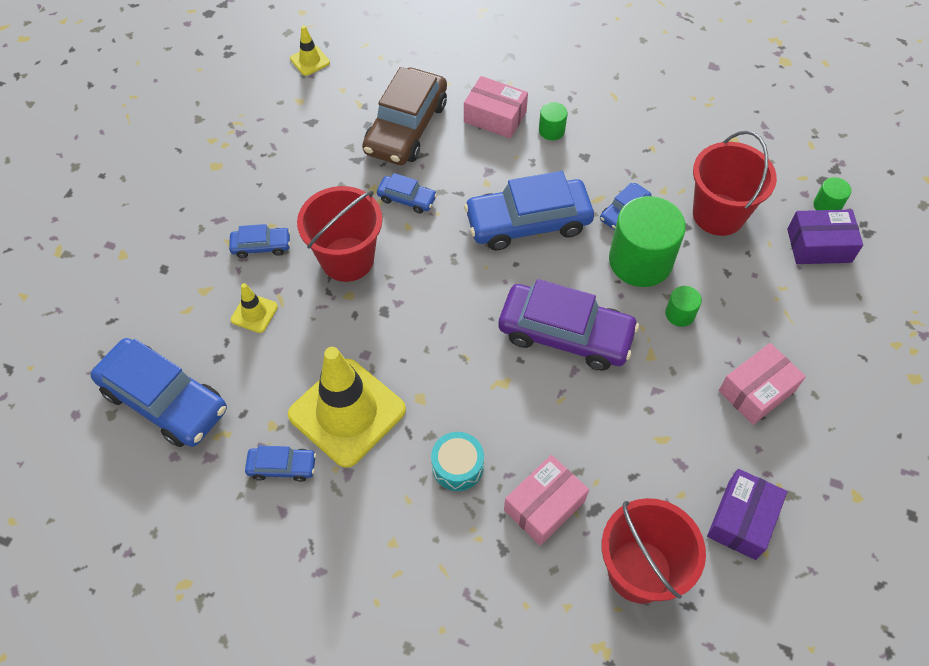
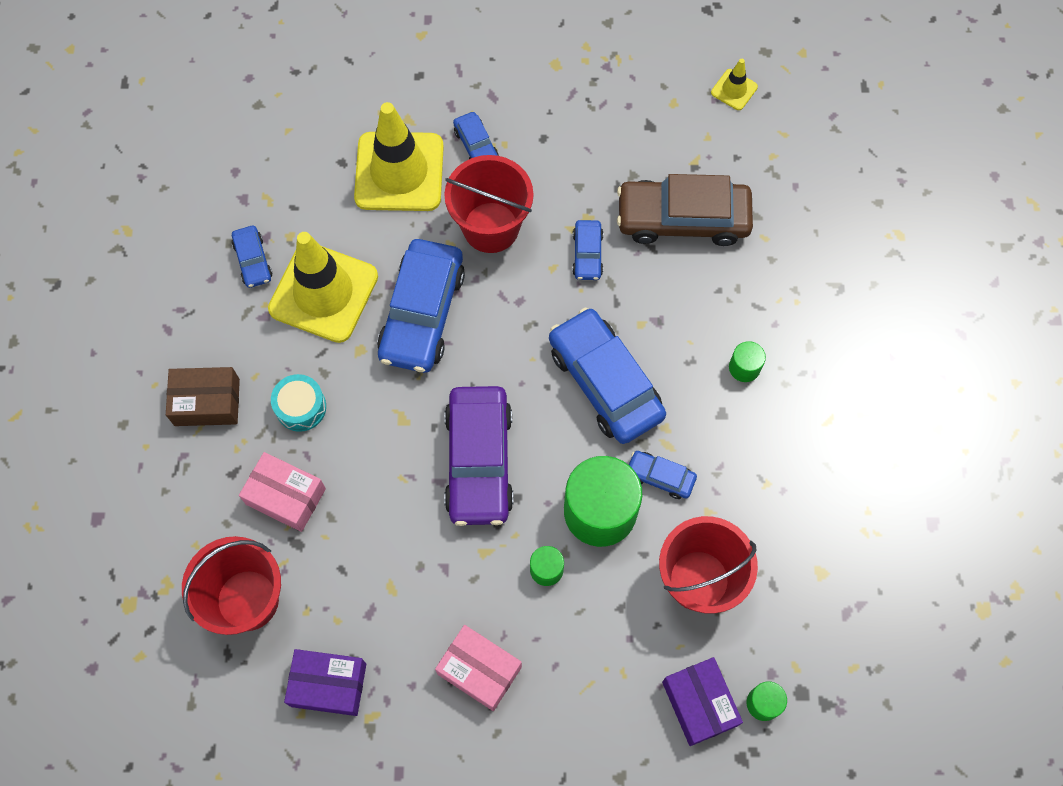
camera: 70 degrees right, 10 degrees up
blue car [90,338,227,447] -> blue car moved to [377,239,465,373]
yellow traffic cone [231,283,278,333] -> yellow traffic cone [354,102,444,211], size x2.28
pink box [464,76,528,139] -> none
none -> brown box [166,367,240,426]

